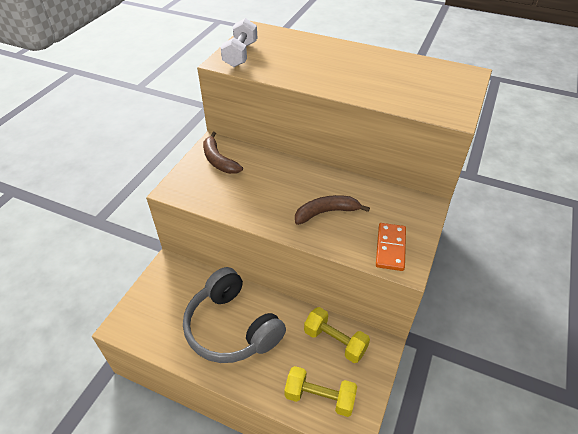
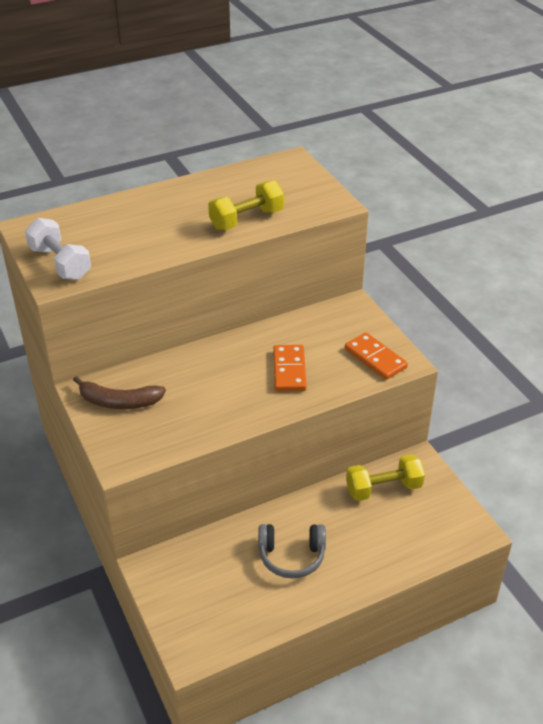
camera: 50 degrees left, 5 degrees down
grey headphones [183,267,286,363] -> grey headphones [258,524,326,579], size x0.57
yellow dumbbell [285,366,357,417] -> yellow dumbbell moved to [208,180,284,230]
brown banana [295,195,370,225] -> orange domino [273,345,307,391]

